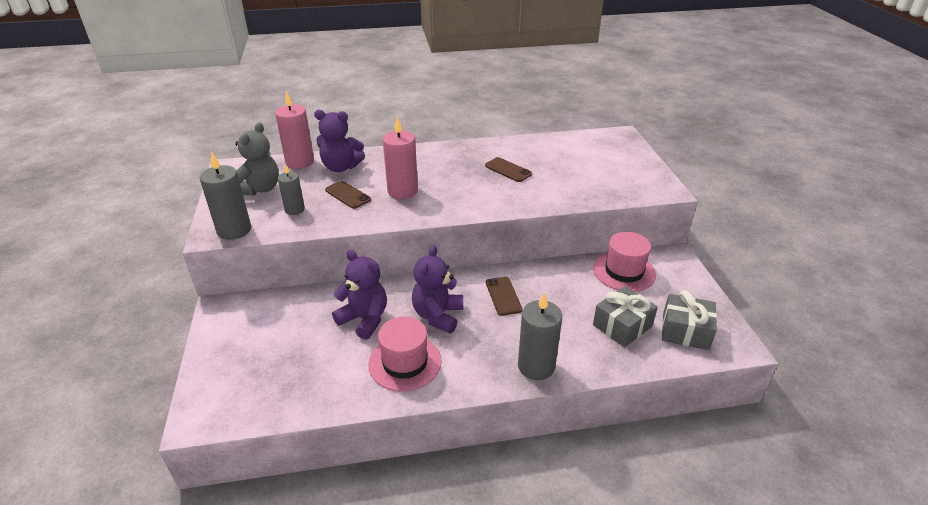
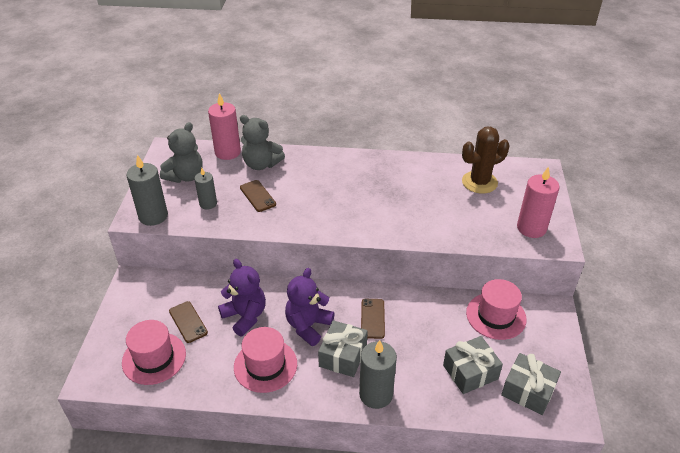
camera: 15 degrees right, 5 degrees up
purple teddy bear [314,110,365,172] -> grey teddy bear [240,115,285,170]
pink candle [383,117,418,199] -> pink candle moved to [517,166,560,238]
brown phone [485,157,532,182] -> brown phone moved to [169,301,208,343]
none -> pink hat [122,320,186,385]
none -> grey gift [318,320,368,377]
none -> brown cactus [462,127,509,194]

